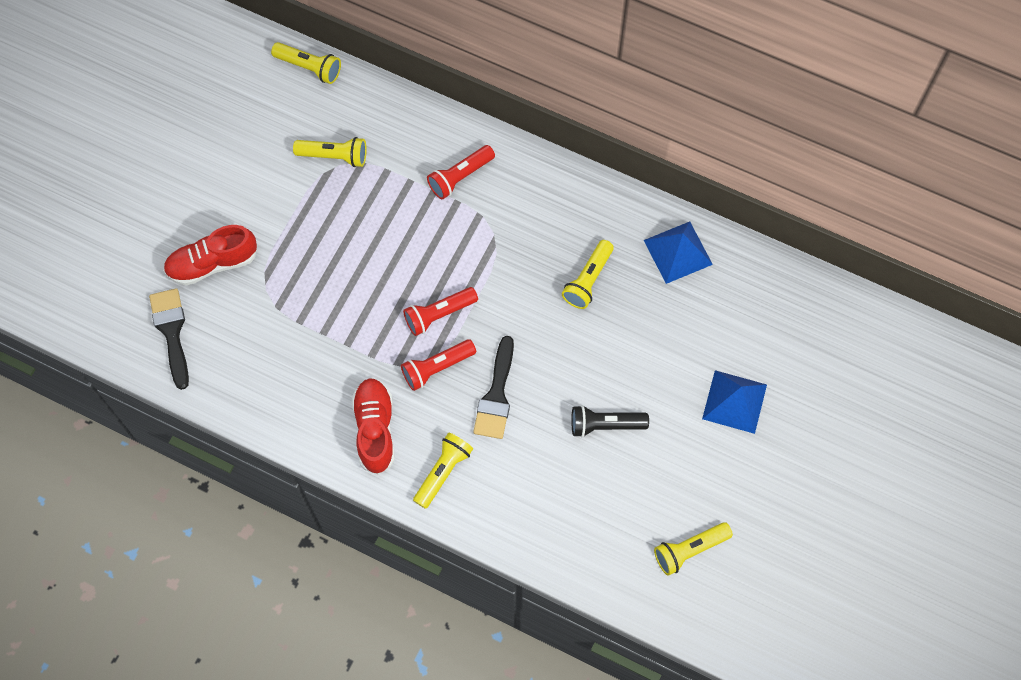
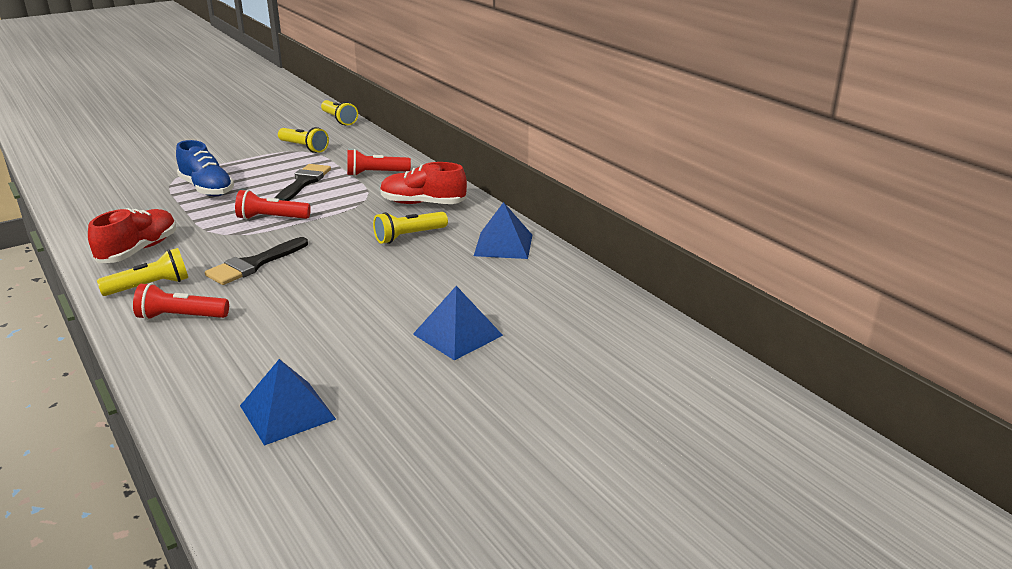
camera: 30 degrees right, 40 degrees down
black brush [149,288,189,390] -> black brush moved to [275,164,331,201]
red shoe [163,225,257,285] -> red shoe moved to [380,162,467,204]
red flashlight [401,339,476,391] -> red flashlight moved to [133,283,229,320]
black flashlight [571,405,649,437] -> none
yellow flashlight [654,522,733,576] -> blue pyramid [240,359,336,446]
none -> blue shoe [176,140,234,196]

